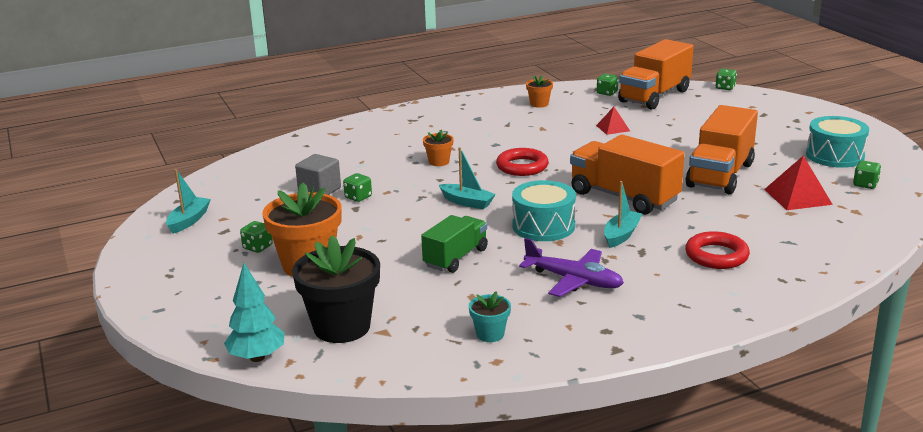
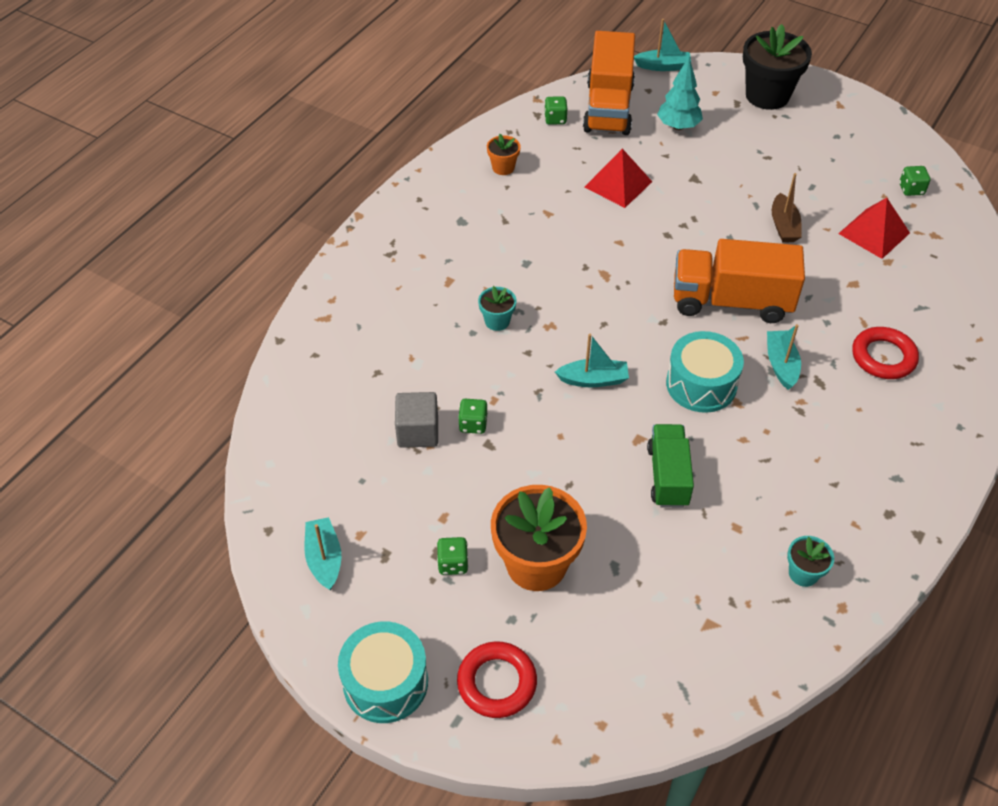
camera: 35 degrees left, 25 degrees up
turquoise tree [224,263,285,362] -> turquoise tree moved to [657,57,703,130]
black flower pot [292,235,380,343] -> black flower pot moved to [743,24,812,110]
orange flower pot [423,129,453,166] -> turquoise flower pot [478,286,516,331]
red ring [496,148,549,176] -> red ring moved to [457,641,537,718]
purple plane [519,238,624,297] -> none
red pyramid [596,107,630,135] -> red pyramid [584,149,652,208], size x1.63
orange truck [686,105,758,194] -> brown boat [772,173,802,242]
green dice [715,69,737,90] -> turquoise boat [634,19,691,71]
turquoise drum [806,116,869,168] -> turquoise drum moved to [338,621,428,723]

